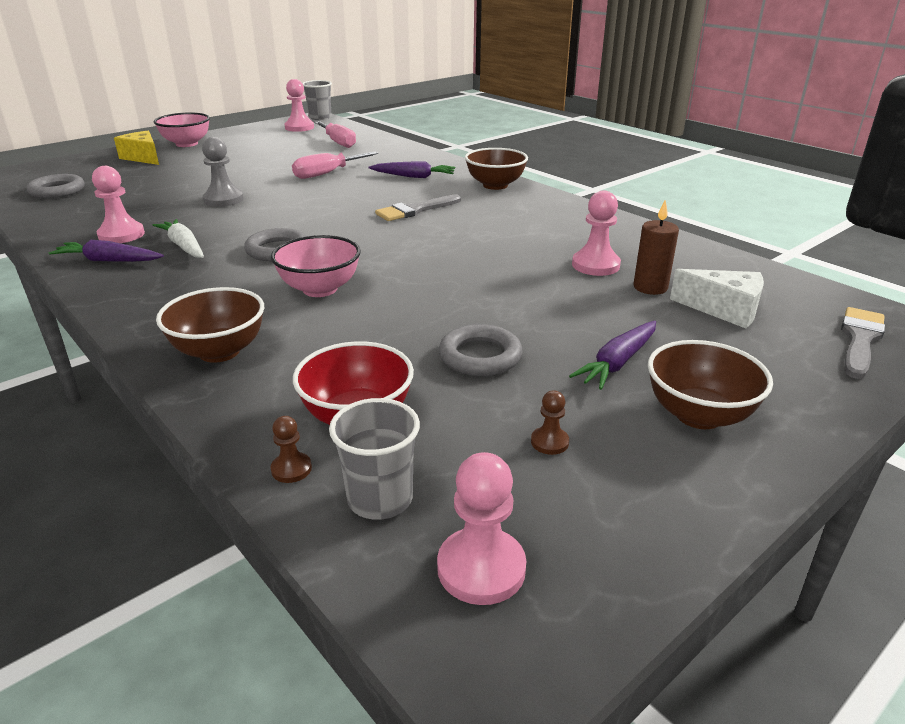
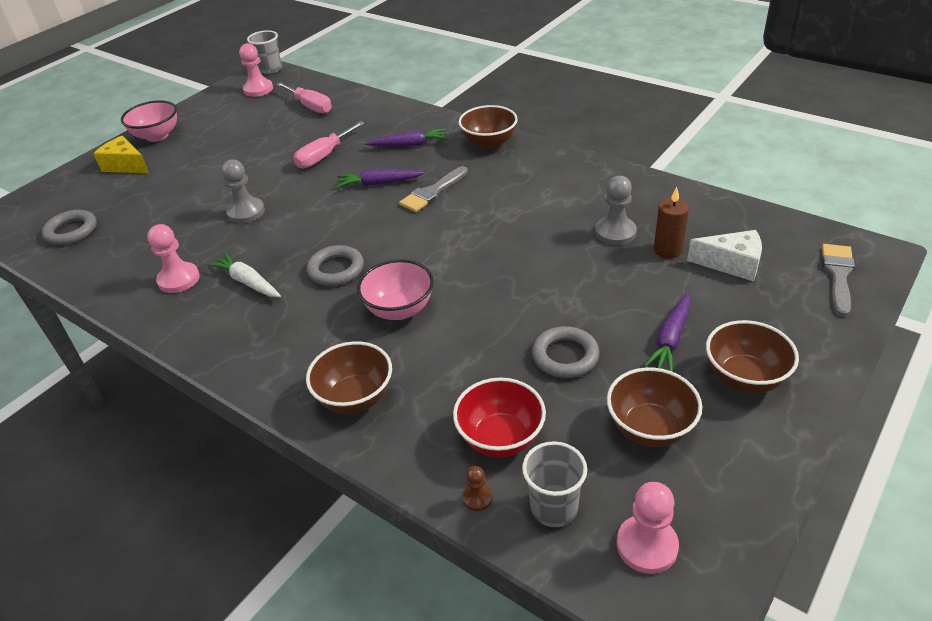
camera: 10 degrees left, 10 degrees up
purple carrot [49,240,164,262] -> purple carrot moved to [336,169,425,187]
brown pawn [531,390,569,455] -> brown bowl [607,367,702,447]
pink pawn [572,191,621,276] -> grey pawn [595,176,637,245]

